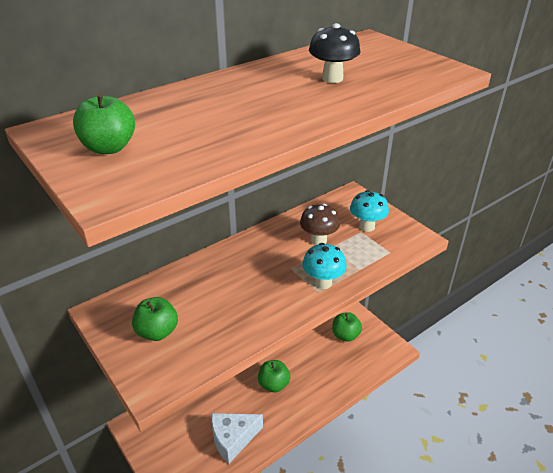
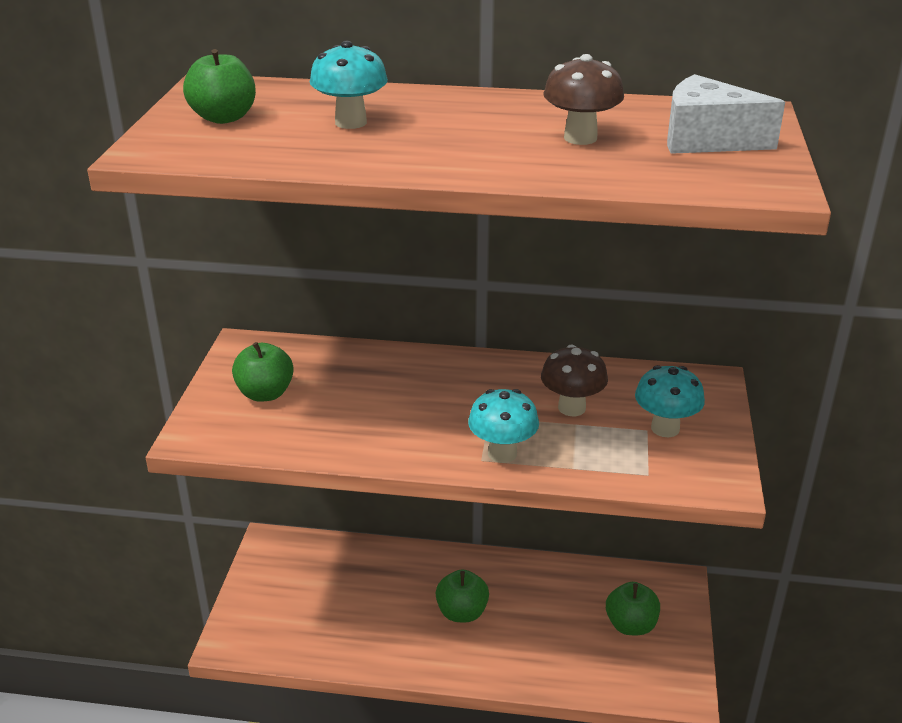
camera: 45 degrees right, 5 degrees down
white cheese [211,413,263,464] -> white cheese moved to [667,74,785,154]
black mushroom [309,23,360,83] -> brown mushroom [543,54,624,145]
none -> turquoise mushroom [310,41,388,129]

